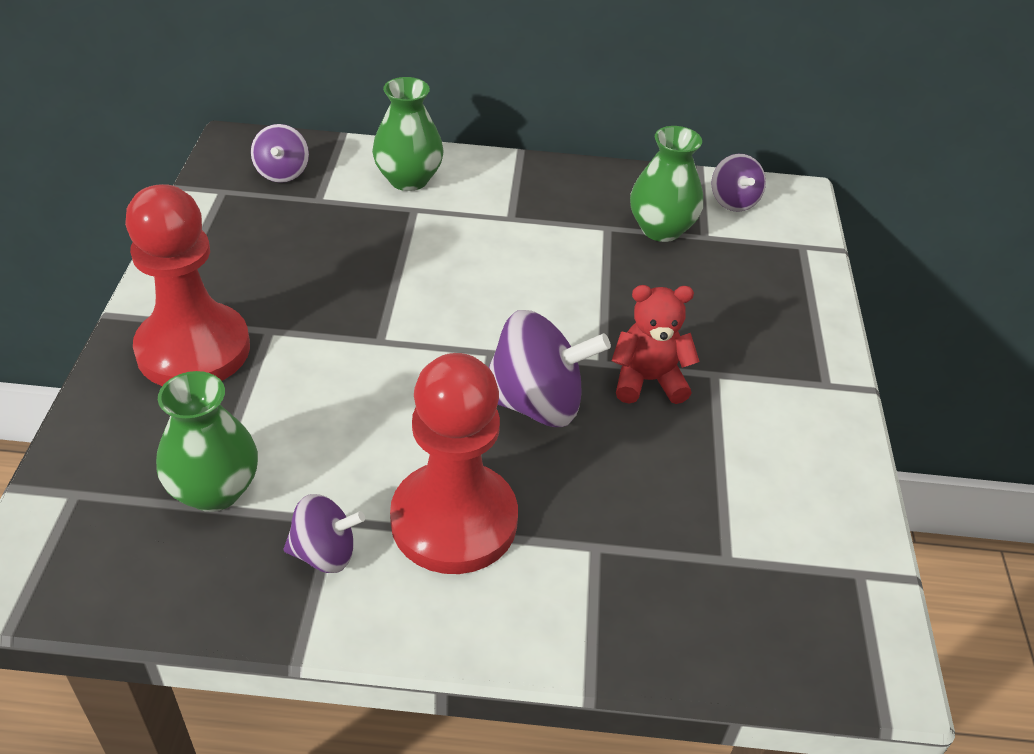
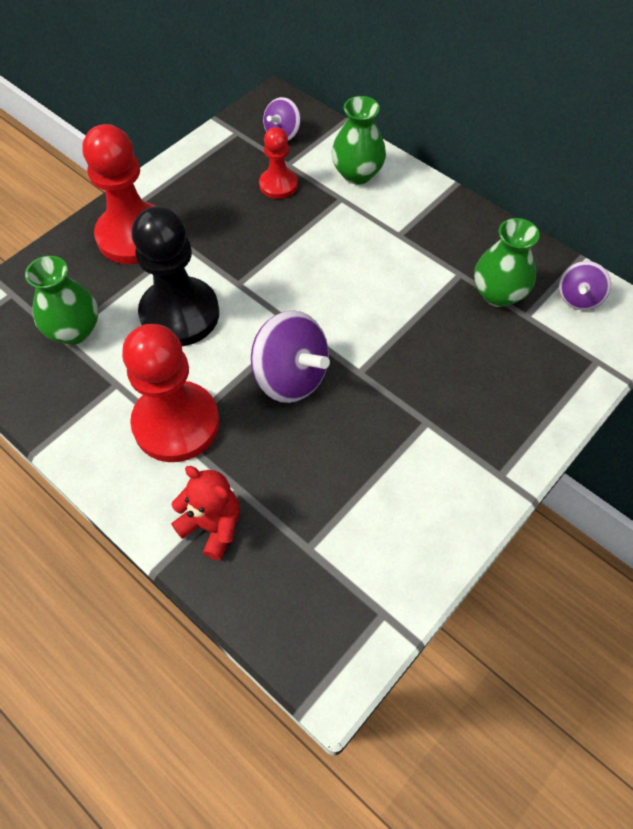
camera: 40 degrees right, 15 degrees up
purple spinning top [283,494,365,573] -> none
red teddy bear [612,285,700,404] -> red teddy bear moved to [171,466,240,560]
none -> black pawn [132,206,219,346]
none -> red pawn [259,127,298,199]

